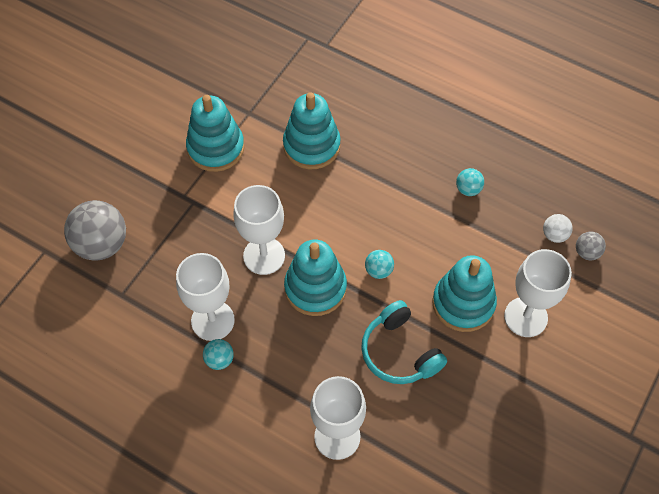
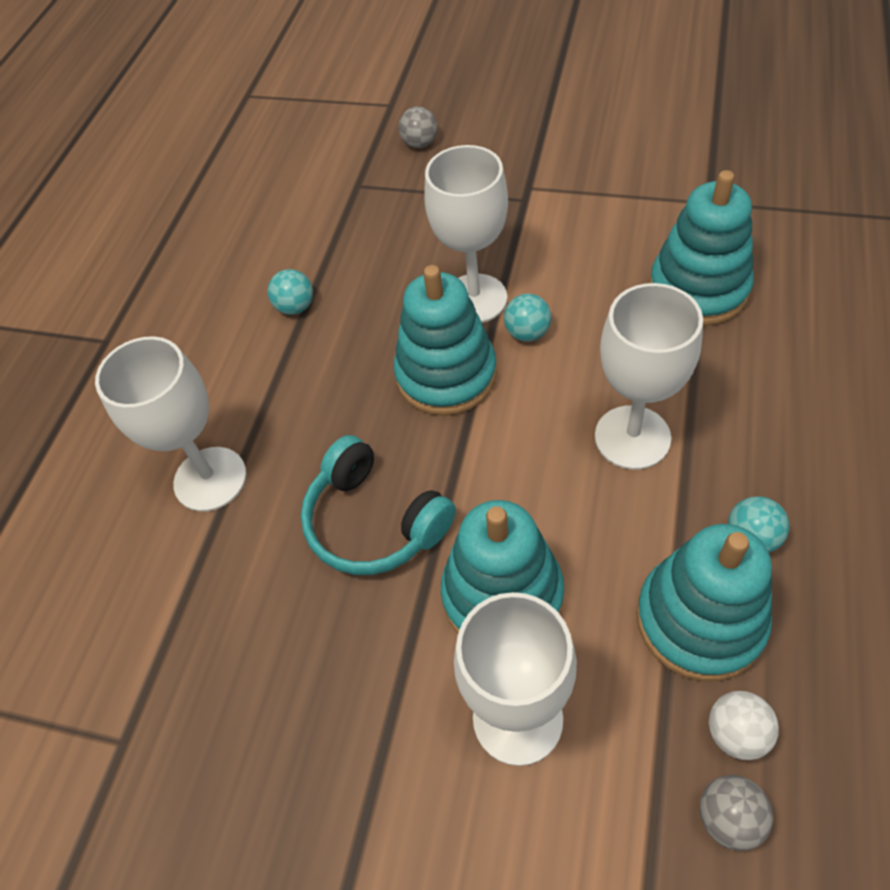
camera: 80 degrees right, 5 degrees down
grey ball [64,200,126,261] -> grey ball [398,106,437,148], size x0.49
white goblet [176,253,235,341] -> white goblet moved to [595,283,703,470]
turquoise stacking toy [186,95,244,172] -> turquoise stacking toy moved to [636,524,772,681]
turquoise headphones [361,300,447,384] -> turquoise headphones turned 90 degrees counterclockwise [301,435,456,575]
turquoise ball [365,250,394,279] -> turquoise ball moved to [504,294,551,342]

